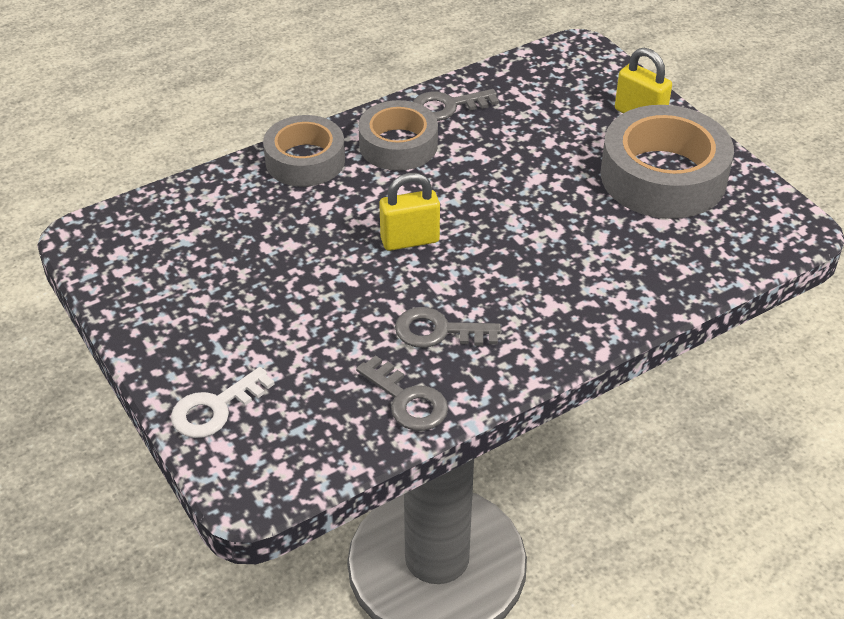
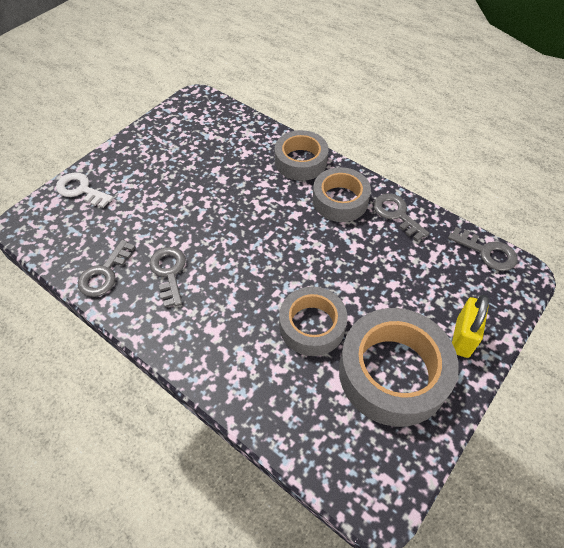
camera: 70 degrees right, 10 degrees up
yellow padlock [379,173,440,251] -> none
none -> grey tape [279,287,347,356]
none -> grey key [448,227,518,271]

